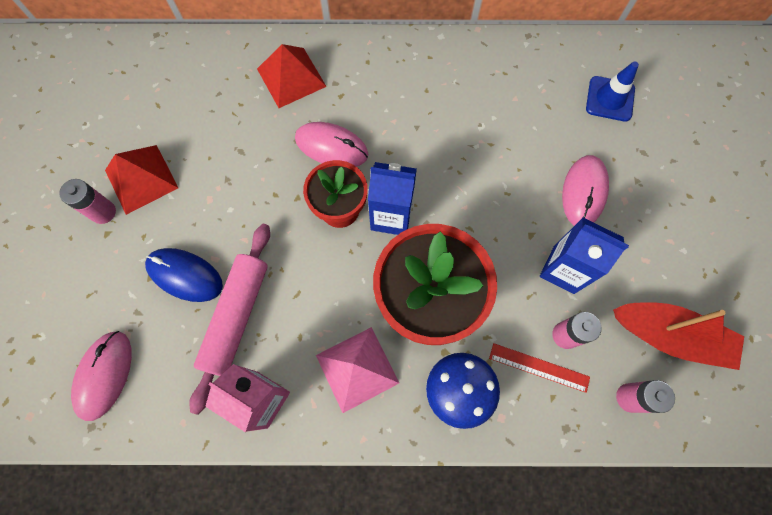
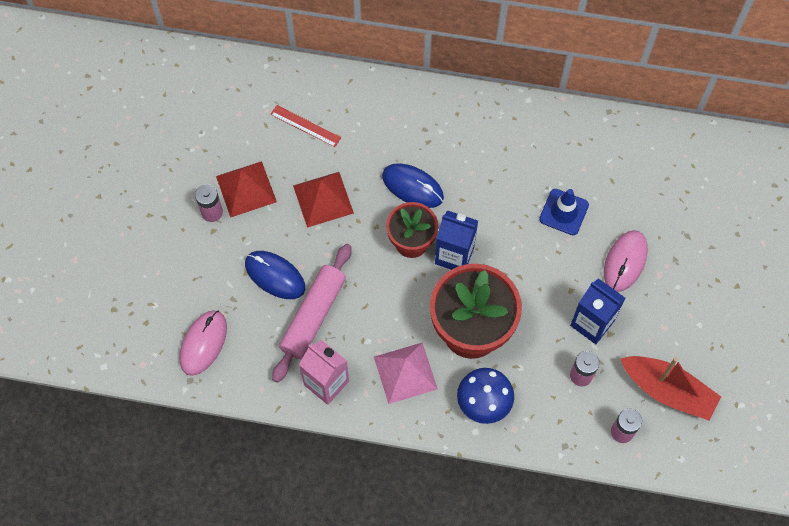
camera: 10 degrees right, 5 degrees down
red pyramid [257,44,327,108] -> red pyramid moved to [293,172,354,228]
pink mouse [295,122,368,167] -> blue mouse [382,163,444,208]
red ruler [489,343,590,393] -> red ruler moved to [270,105,341,147]
blue traffic cone [586,61,639,122] -> blue traffic cone moved to [539,189,589,235]

